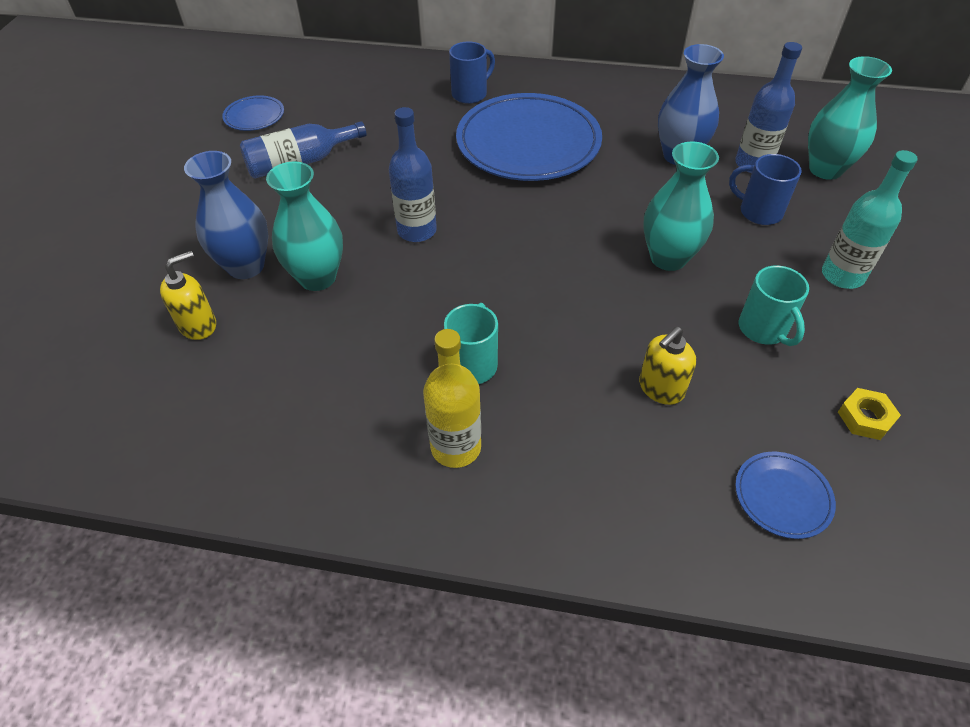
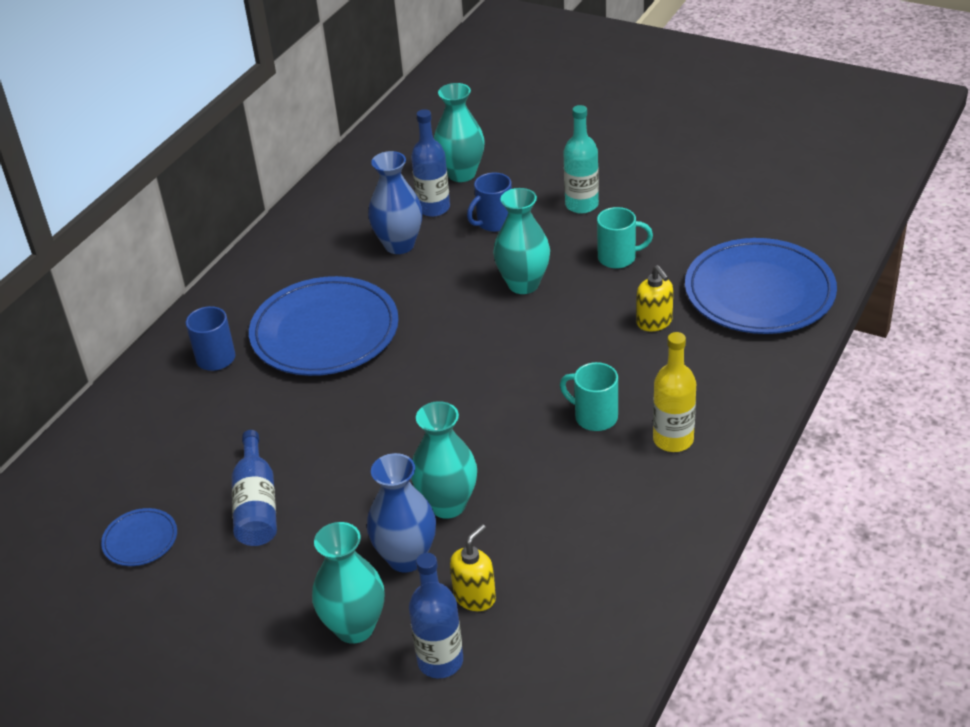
camera: 70 degrees left, 10 degrees down
yellow soap dispenser [160,251,216,340] -> yellow soap dispenser turned 60 degrees clockwise [450,524,496,611]
blue bottle [389,107,437,242] -> blue bottle moved to [409,553,463,678]
blue plate [735,452,836,539] -> blue plate [685,238,837,334], size x2.28
yellow nut [838,388,901,440] -> none
none -> turquoise vase [312,522,384,644]

